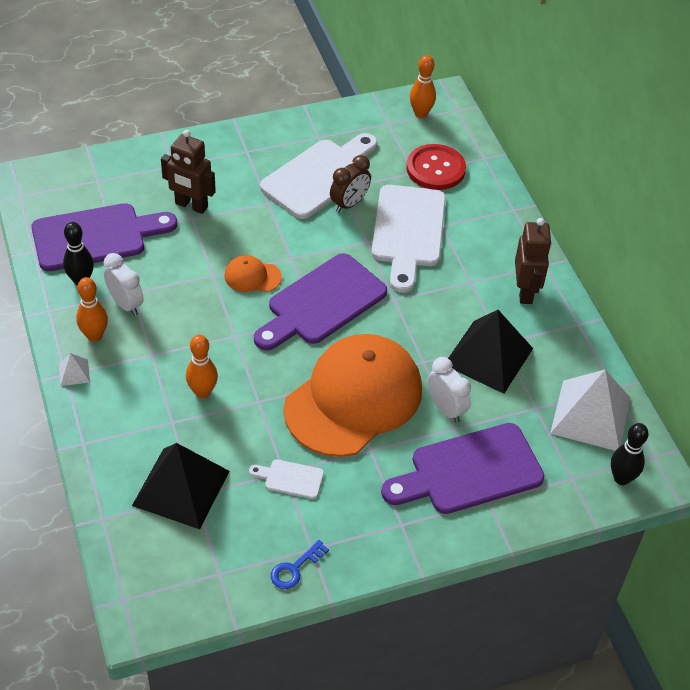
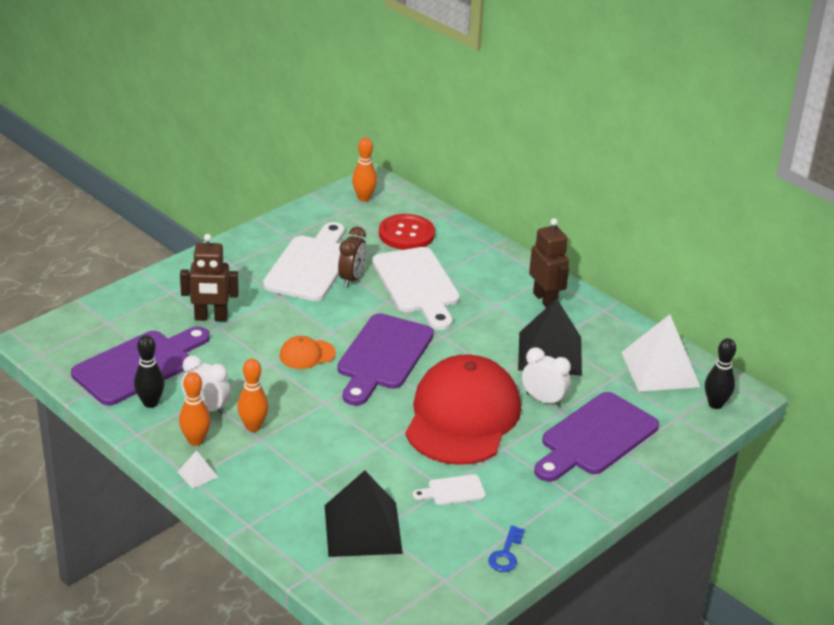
camera: 25 degrees left, 15 degrees down
orange bowling pin [186,335,218,398] -> orange bowling pin moved to [237,358,269,432]
orange cap [283,334,422,457] -> red cap [405,355,521,465]

